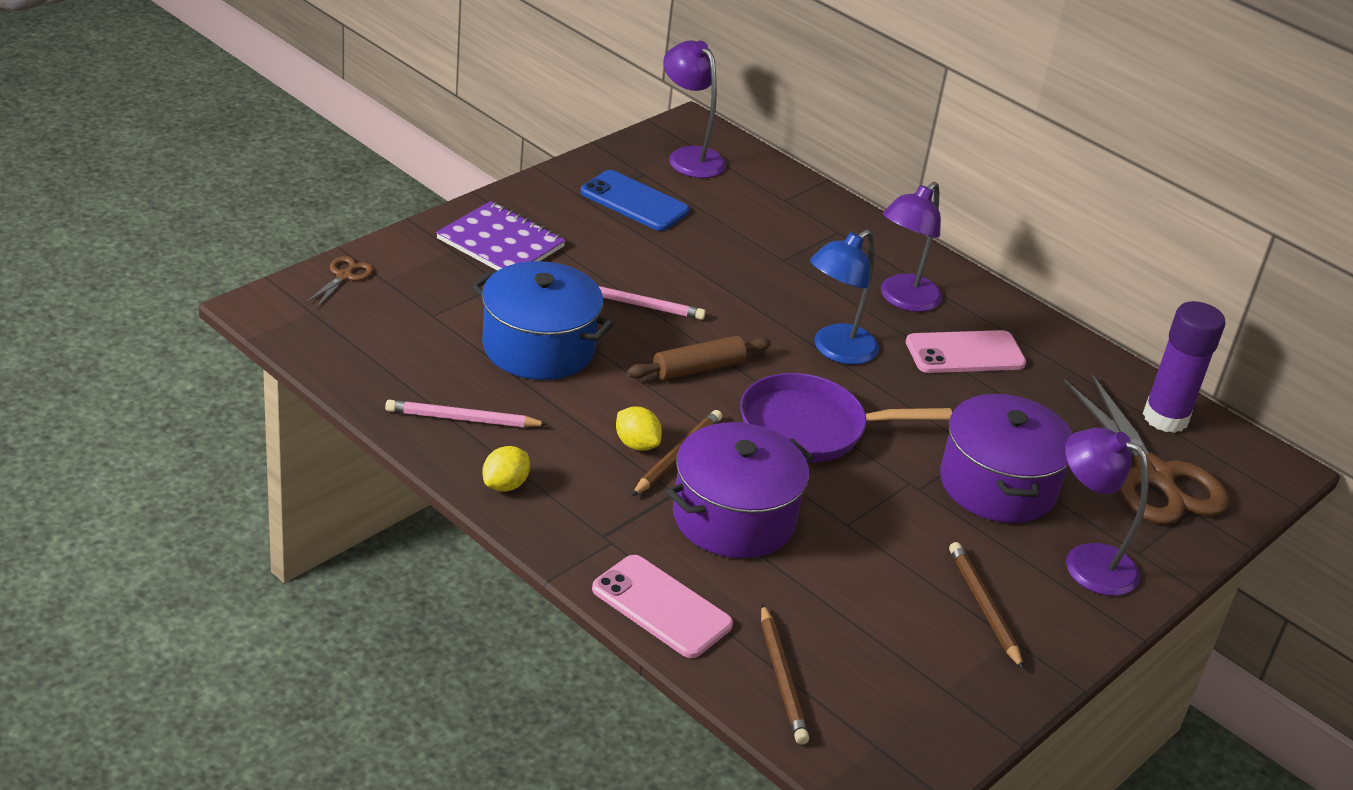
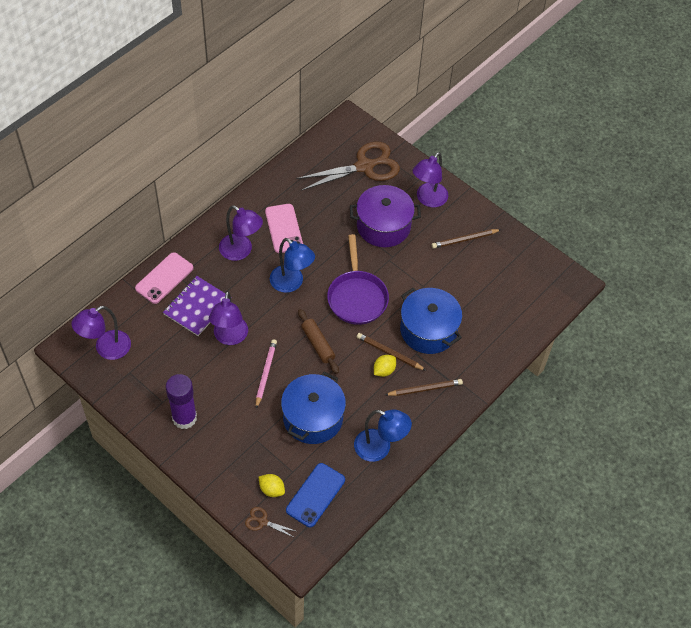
camera: 90 degrees left, 20 degrees up
pink pencil [385,400,548,427] -> blue lamp [354,409,412,462]
purple notebook [436,201,566,271] -> purple notebook moved to [163,276,232,336]
yellow lemon [482,446,530,492] -> yellow lemon moved to [259,474,285,497]
blue phone [580,170,689,231] -> blue phone moved to [286,463,345,527]
pink phone [592,555,733,658] -> pink phone moved to [135,252,193,304]
purple pot [667,422,814,558] -> blue pot [400,288,462,354]
brown pencil [761,604,809,745] -> brown pencil moved to [385,379,463,396]
purple glue stick [1143,301,1226,433] -> purple glue stick moved to [166,374,197,429]
none -> purple lamp [209,291,248,345]

